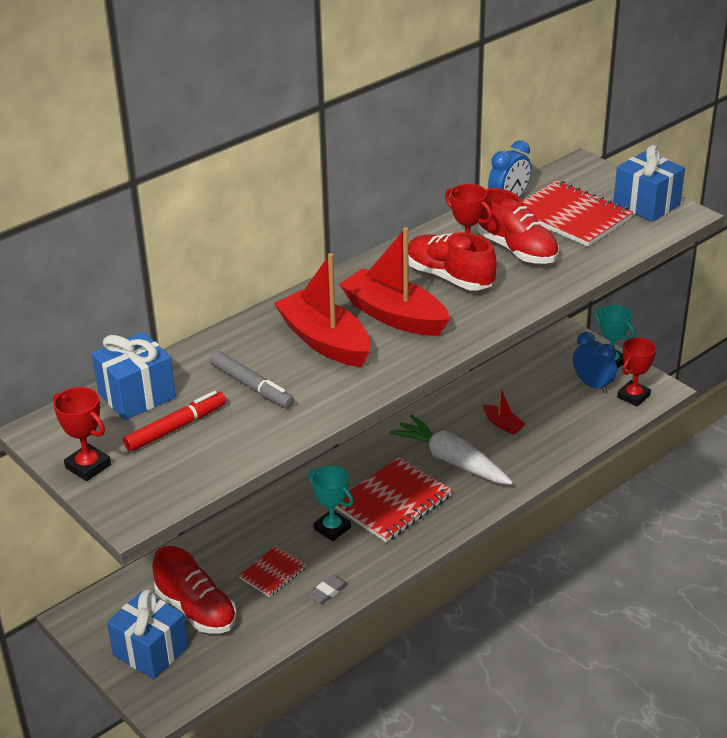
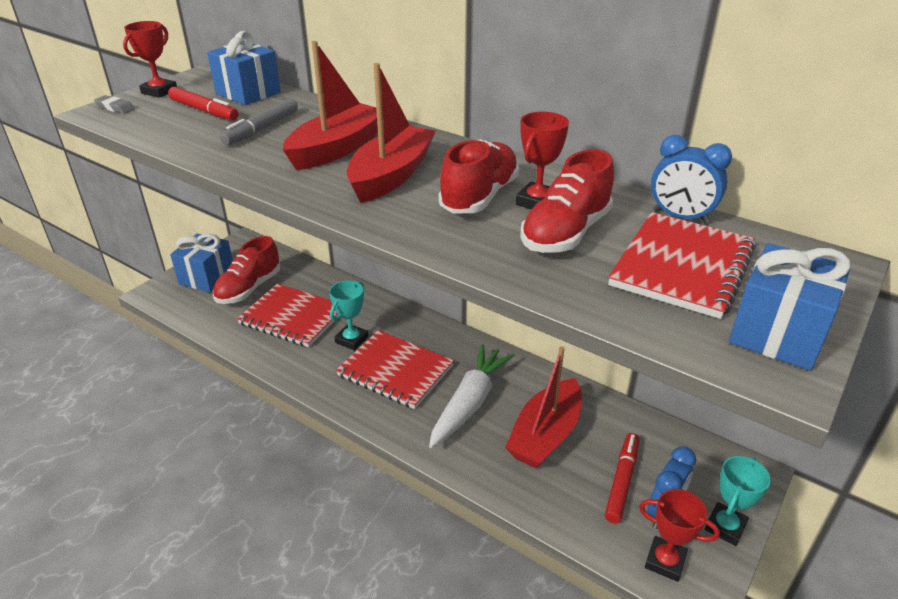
camera: 75 degrees right, 0 degrees up
red notebook [239,546,307,597] -> red notebook [237,283,338,347], size x1.86
grey eraser [308,575,348,604] -> grey eraser moved to [94,95,135,114]
red boat [483,387,526,435] -> red boat [505,346,582,469], size x2.11
none -> red marker [605,433,639,523]

